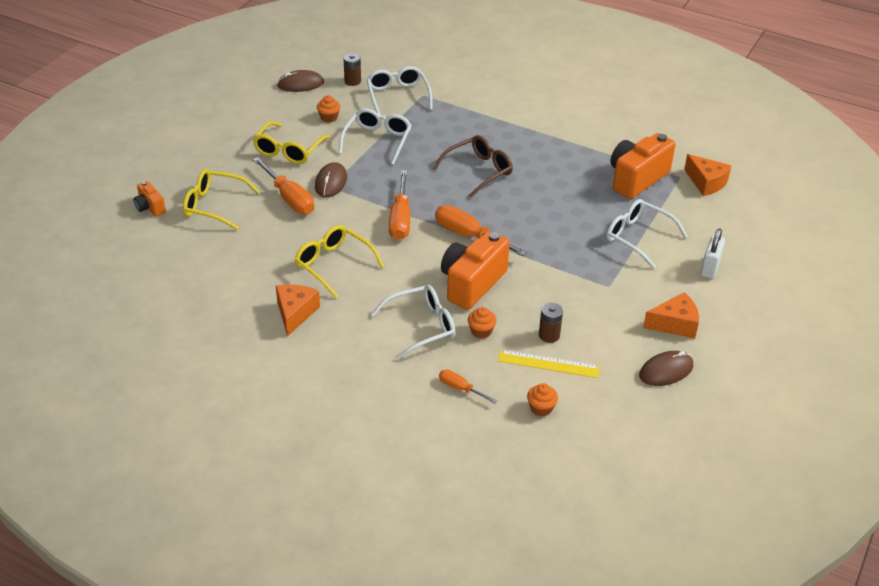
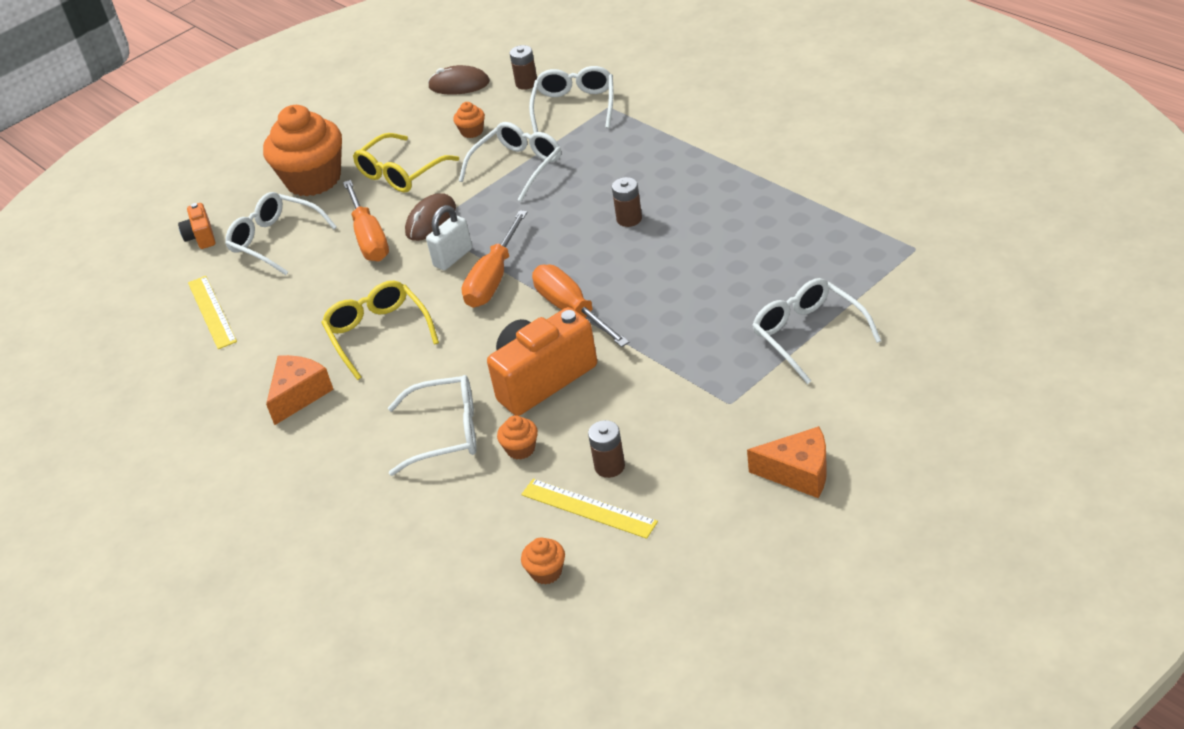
camera: 25 degrees right, 0 degrees up
yellow glasses [183,169,260,230] -> white glasses [225,192,337,275]
brown glasses [433,135,513,198] -> brown battery [612,177,642,227]
orange screwdriver [439,370,497,404] -> none
orange camera [610,133,675,199] -> none
brown mouse [639,351,693,386] -> none
orange cheese [684,154,732,196] -> none
white padlock [701,228,725,279] -> white padlock moved to [426,205,472,270]
none -> yellow ruler [188,276,237,349]
none -> orange cupcake [263,105,342,197]

